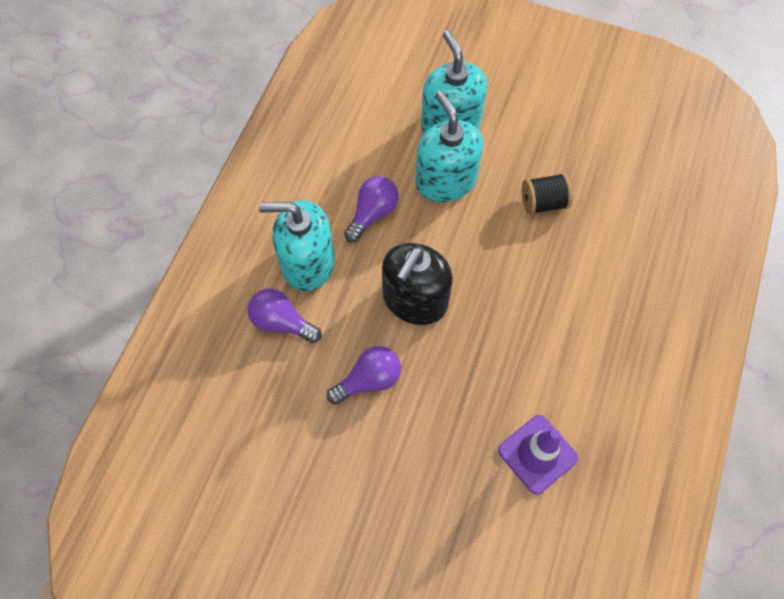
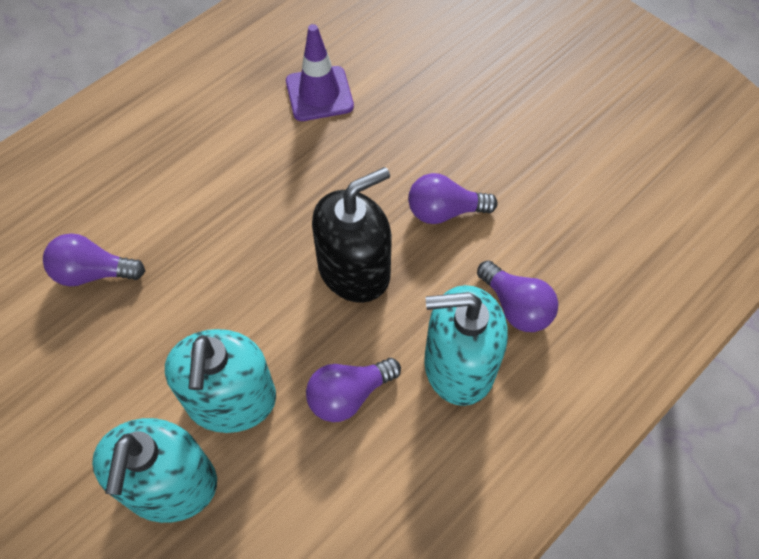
camera: 155 degrees left, 5 degrees down
turquoise soap dispenser [259,200,335,291] -> turquoise soap dispenser turned 150 degrees clockwise [424,285,508,406]
black spool [522,173,573,215] -> none
none -> purple light bulb [43,233,145,286]

